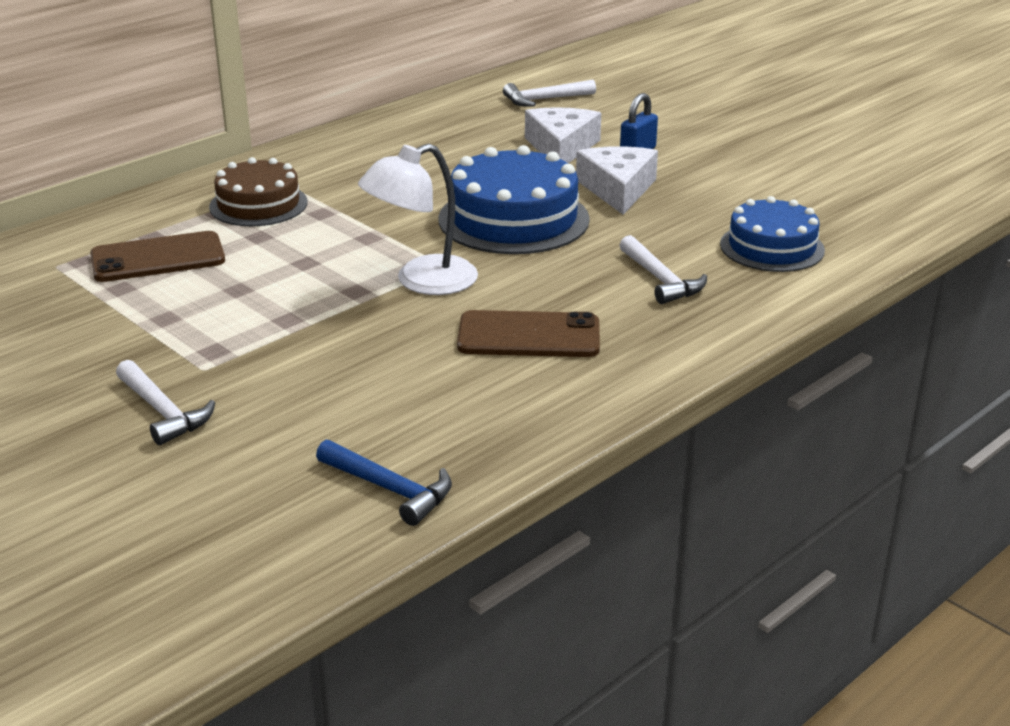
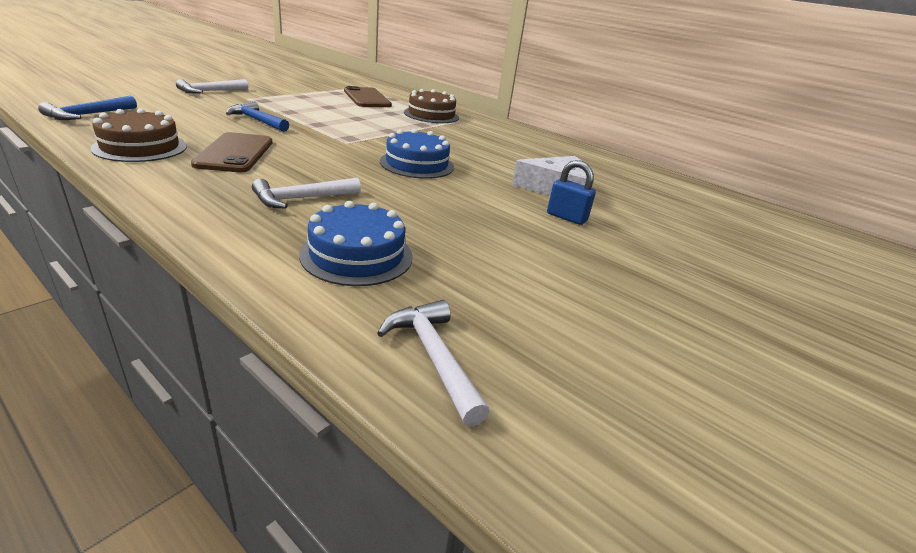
camera: 80 degrees right, 0 degrees up
white lamp [358,144,478,295] -> none
blue cake [438,145,590,254] -> blue cake [380,129,454,179], size x0.66
white hammer [503,79,596,107] -> white hammer moved to [377,300,489,427]
white cheese [576,146,658,215] -> none
none -> brown cake [90,108,187,162]
none -> blue hammer [226,101,289,132]

